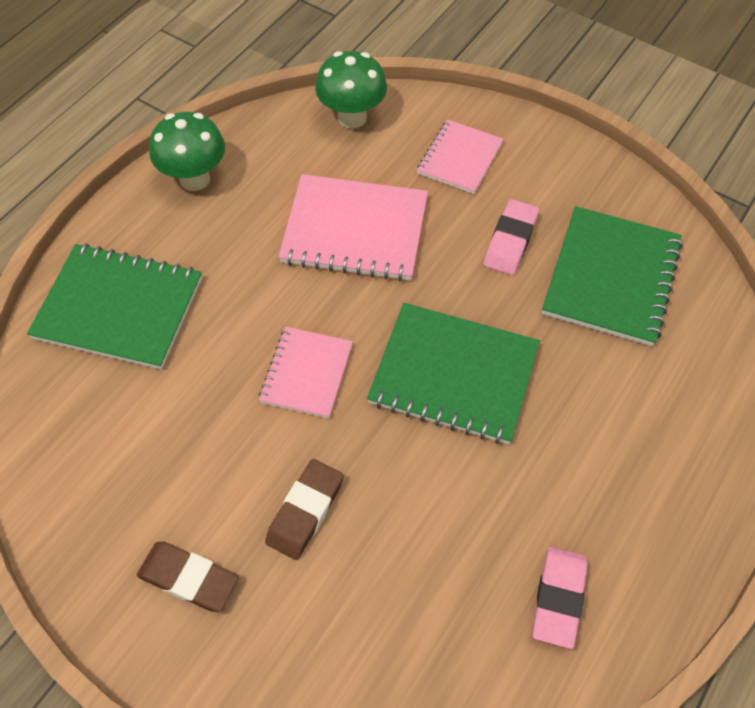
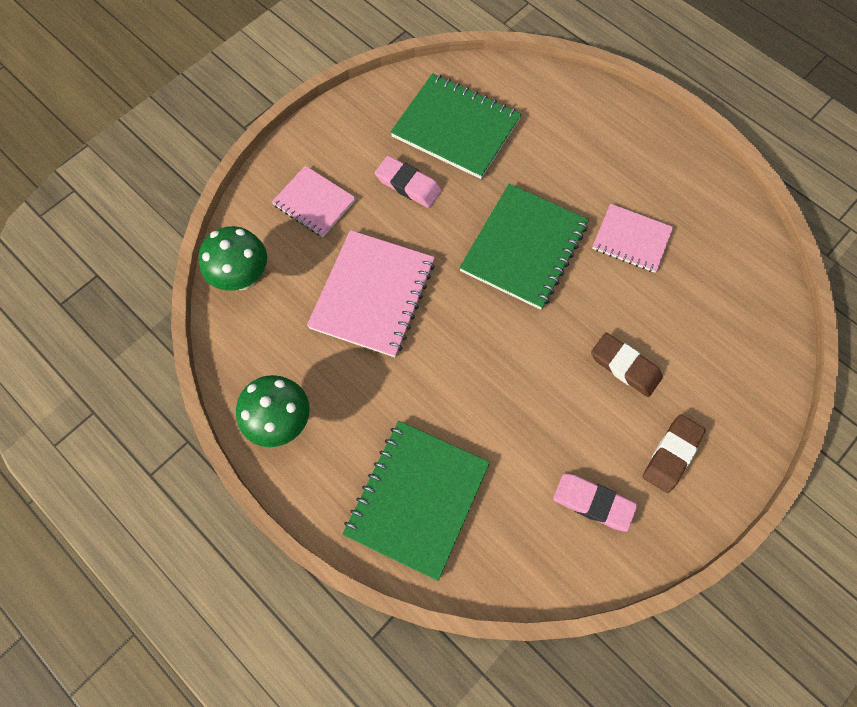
camera: 80 degrees left, 10 degrees up
pink notebook [259,327,353,418] -> pink notebook moved to [592,204,673,273]
pink eraser [532,547,588,649] -> pink eraser moved to [553,473,637,532]

